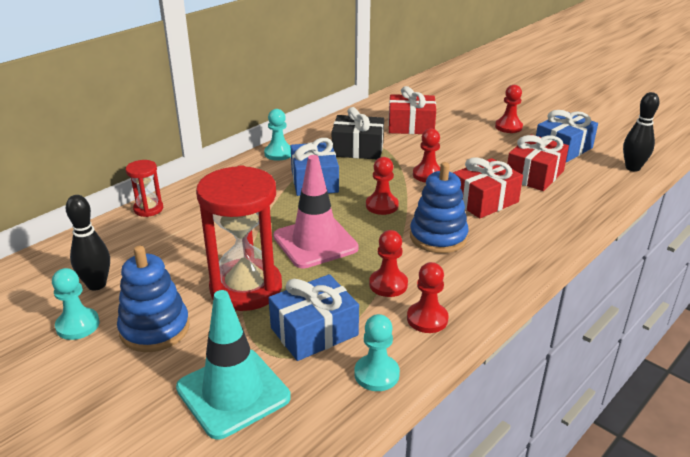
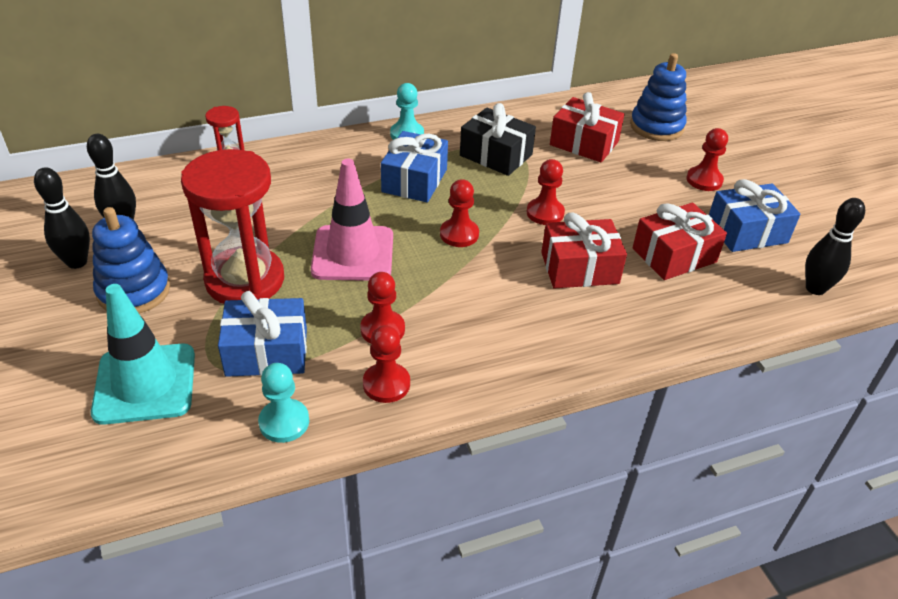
camera: 25 degrees right, 10 degrees up
turquoise pawn [52,268,100,340] -> black bowling pin [34,167,90,269]
blue stacking toy [410,162,469,253] -> blue stacking toy moved to [630,53,687,141]

